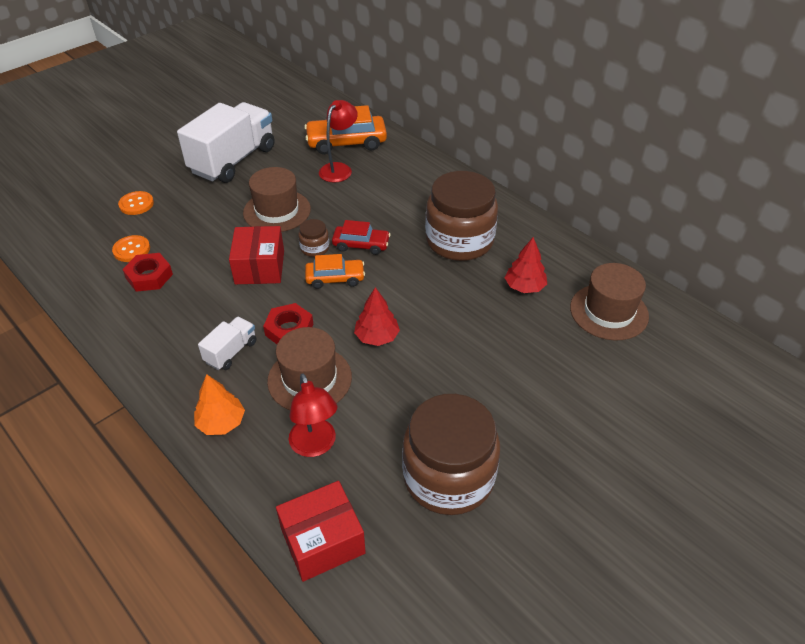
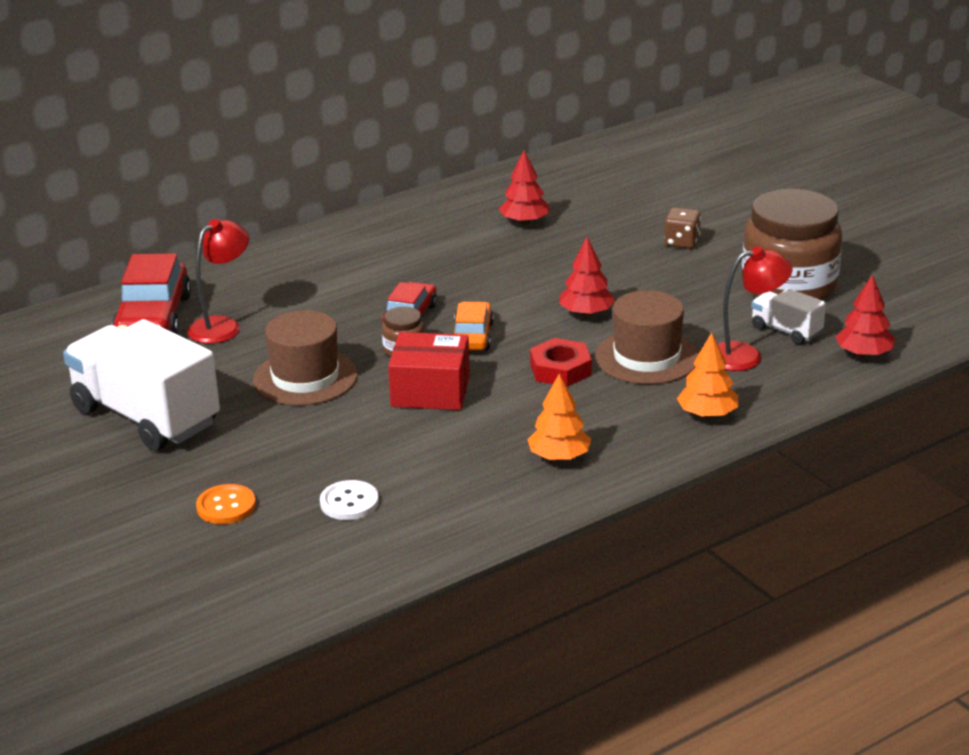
camera: 80 degrees left, 15 degrees down
orange button [112,235,150,262] -> white button [320,480,379,520]
red nut [122,253,173,292] -> none
white truck [198,317,257,370] -> white truck moved to [751,288,826,344]
red box [276,481,366,582] -> red tree [835,275,895,357]
orange car [304,105,387,154] -> red car [112,253,191,335]
red lamp [319,100,358,183] -> red lamp turned 90 degrees clockwise [187,219,249,344]
brown jar [425,171,498,261] -> none
brown hat [570,263,649,340] -> none
none -> orange tree [527,374,591,461]
none -> brown dice [664,207,701,249]

